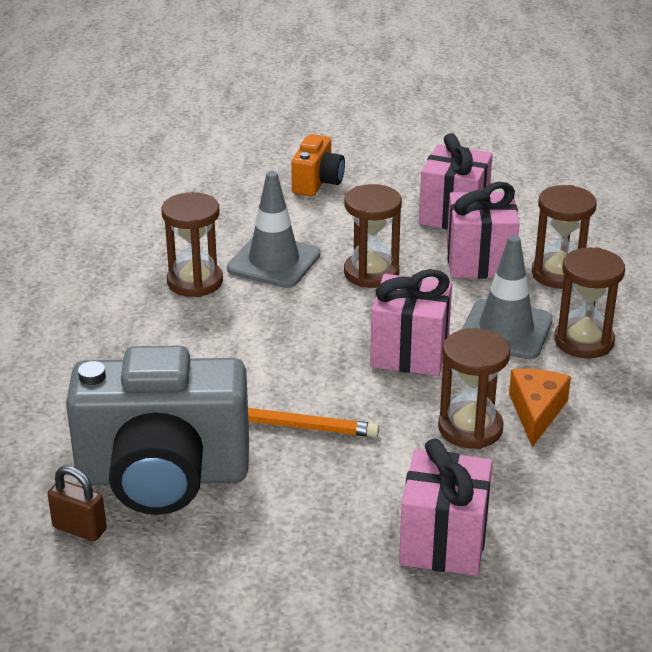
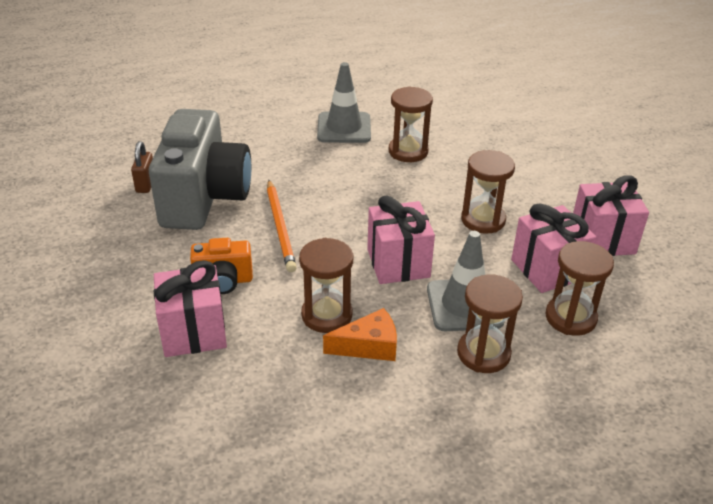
camera: 65 degrees right, 5 degrees up
grey camera [66,346,249,515] -> grey camera turned 150 degrees counterclockwise [149,109,251,230]
grey traffic cone [227,171,321,288] -> grey traffic cone moved to [317,62,371,143]
orange camera [291,134,345,196] -> orange camera moved to [190,238,253,294]

